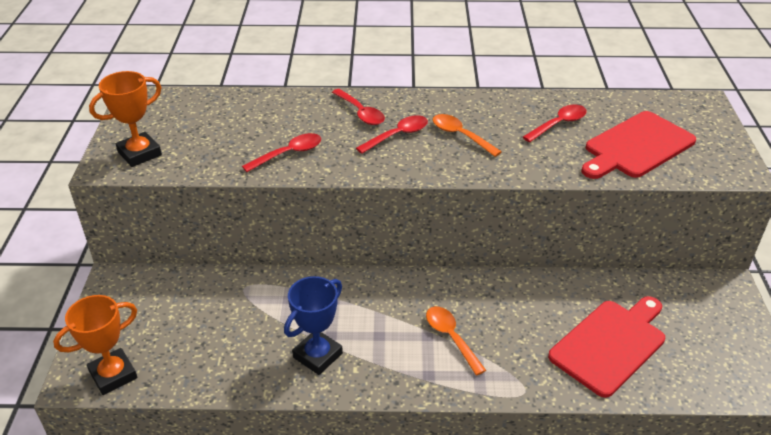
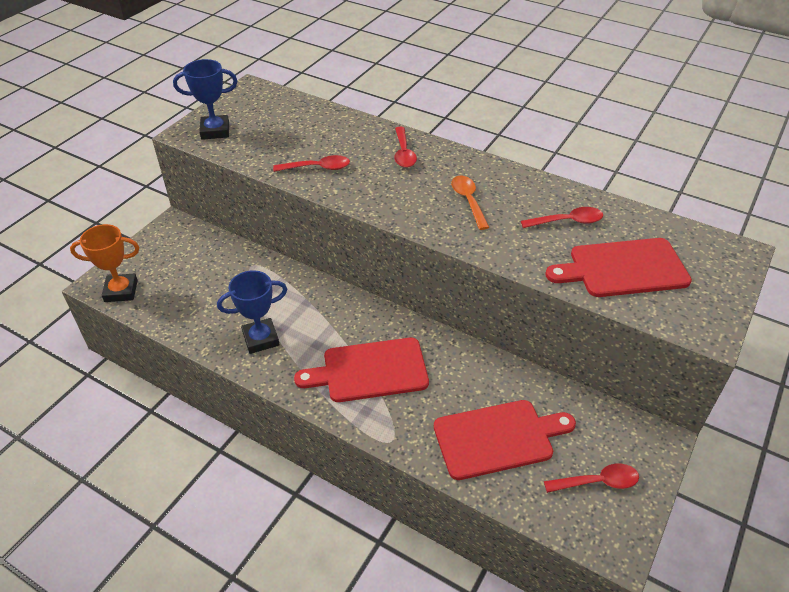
camera: 30 degrees right, 5 degrees up
orange trophy [89,71,162,167] -> blue trophy [173,59,237,140]
red spoon [356,115,428,154] -> red spoon moved to [544,464,639,493]
orange spoon [426,306,486,375] -> red cutting board [294,338,429,402]

